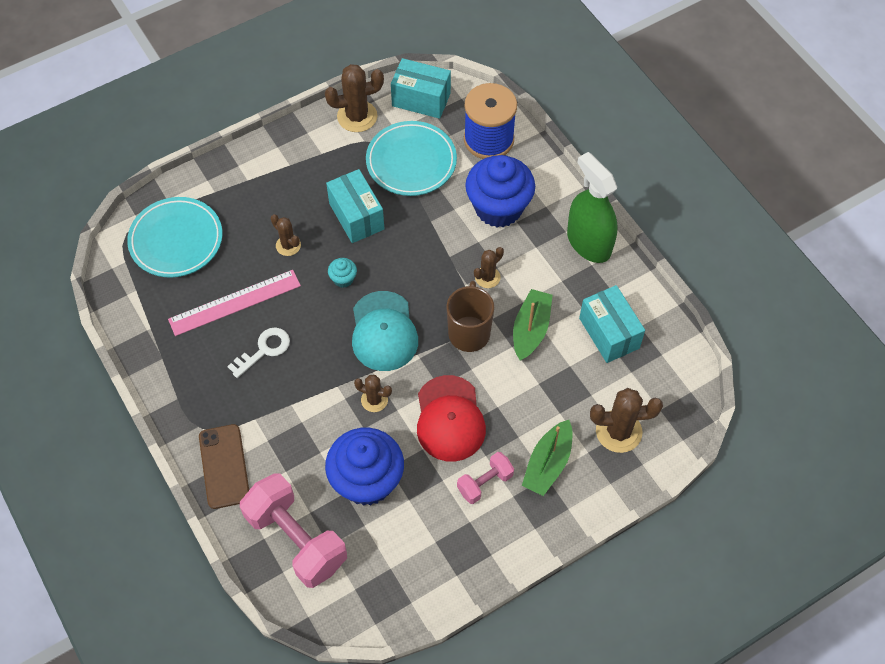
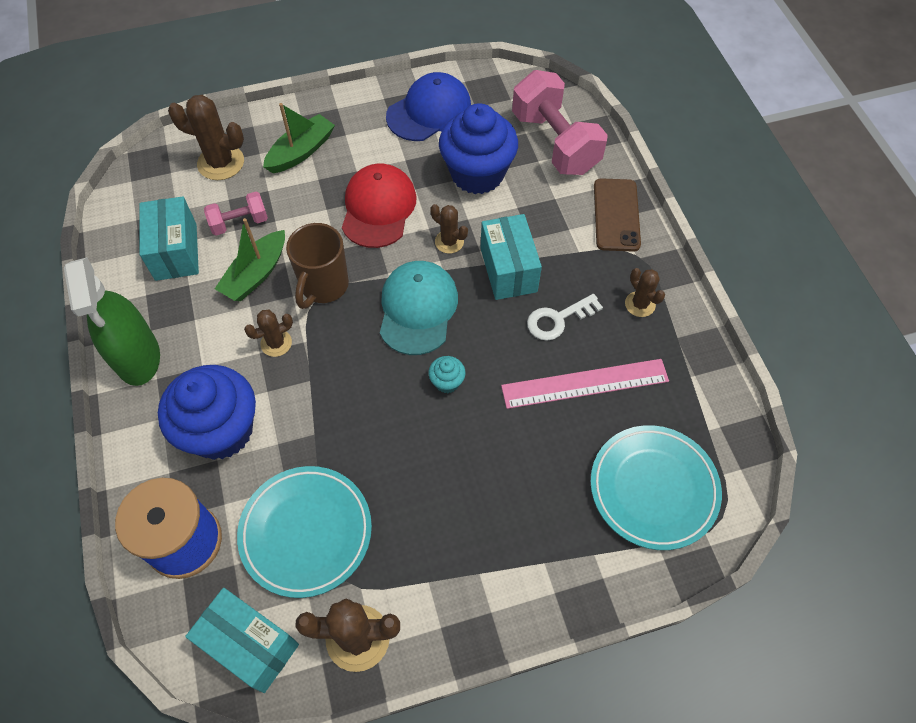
camera: 165 degrees left, 0 degrees up
brown cactus [271,214,301,256] -> brown cactus moved to [625,268,665,317]
turquoise box [326,169,384,243] -> turquoise box moved to [480,214,542,300]
pink dumbbell [457,452,514,504] -> pink dumbbell moved to [204,192,268,235]
none -> blue cap [386,72,471,141]

